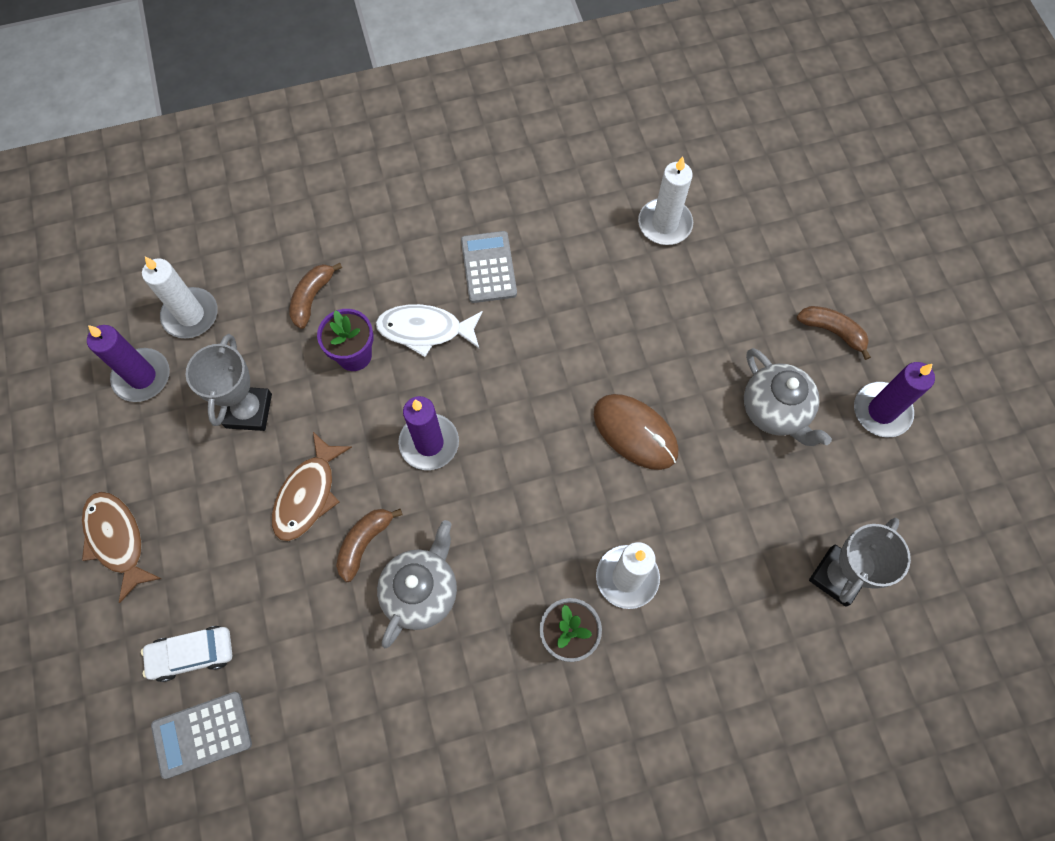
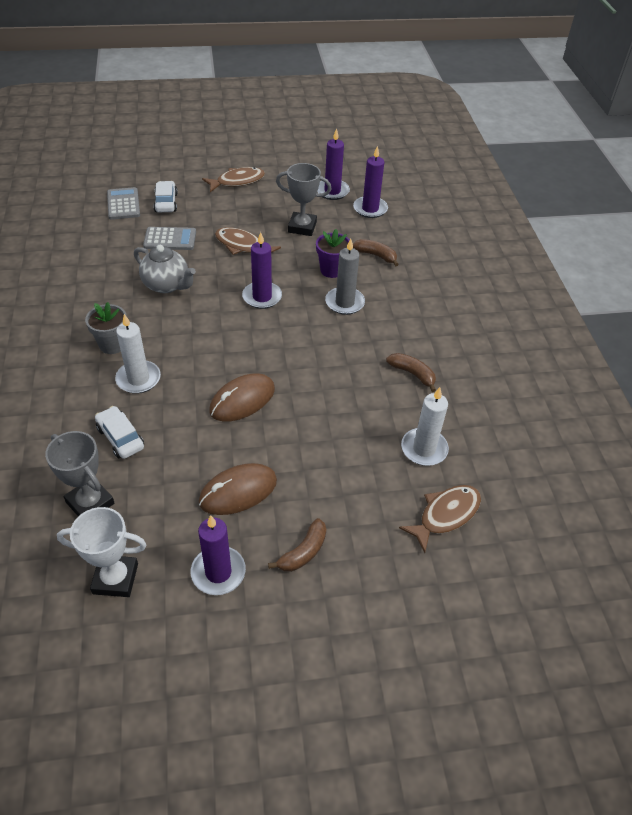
camera: 95 degrees right, 20 degrees down
white candle [142,257,218,338] -> purple candle [353,146,388,218]
brown banana [336,509,403,582] -> brown banana moved to [386,353,436,392]
white fish [376,304,483,357] -> grey candle [325,238,365,315]
grey calculator [461,231,517,303] -> grey calculator moved to [143,227,196,250]
grey teapot [744,348,832,446] -> brown mouse [199,463,277,515]
none -> white trophy [57,507,147,597]
none -> white car [95,406,144,459]
none -> brown fish [399,485,481,553]

